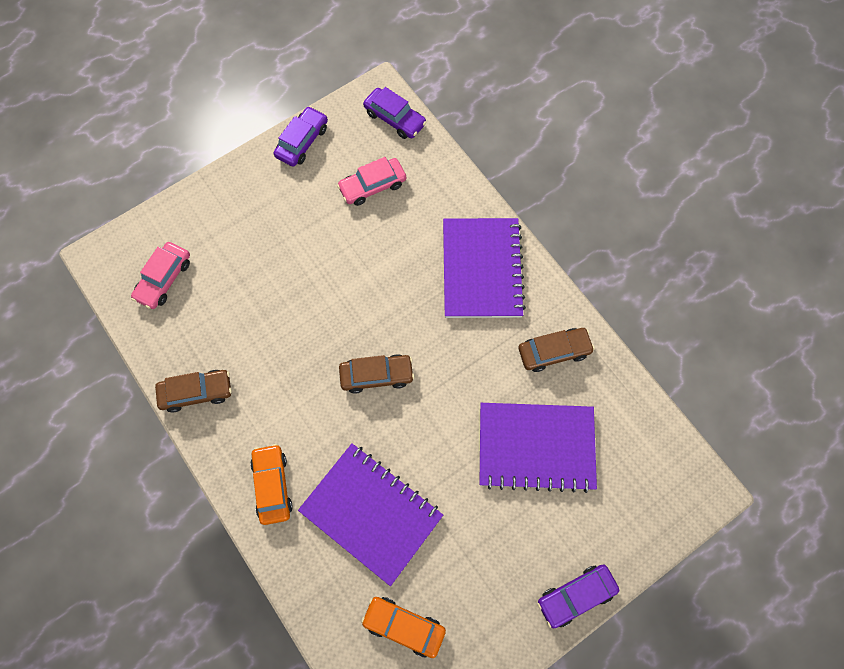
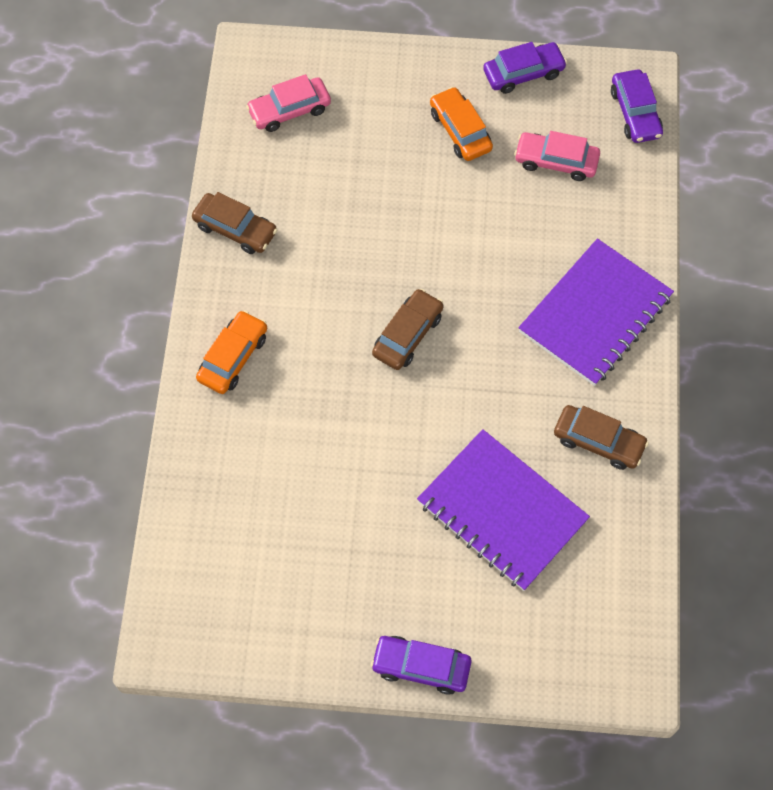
camera: 40 degrees right, 5 degrees down
purple notebook [298,443,443,586] -> none
brown car [339,354,414,394] -> brown car turned 90 degrees counterclockwise [372,289,443,370]
orange car [361,597,446,658] -> orange car moved to [430,87,493,161]

